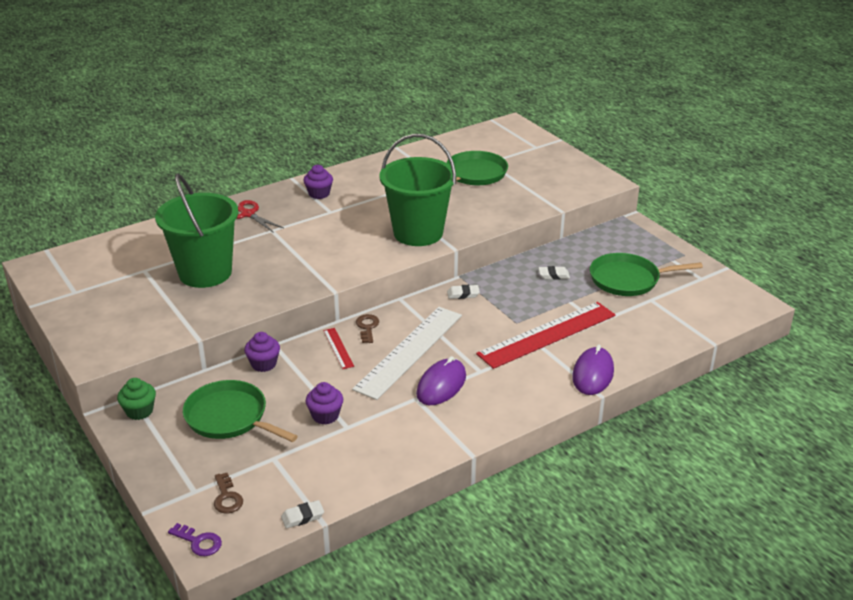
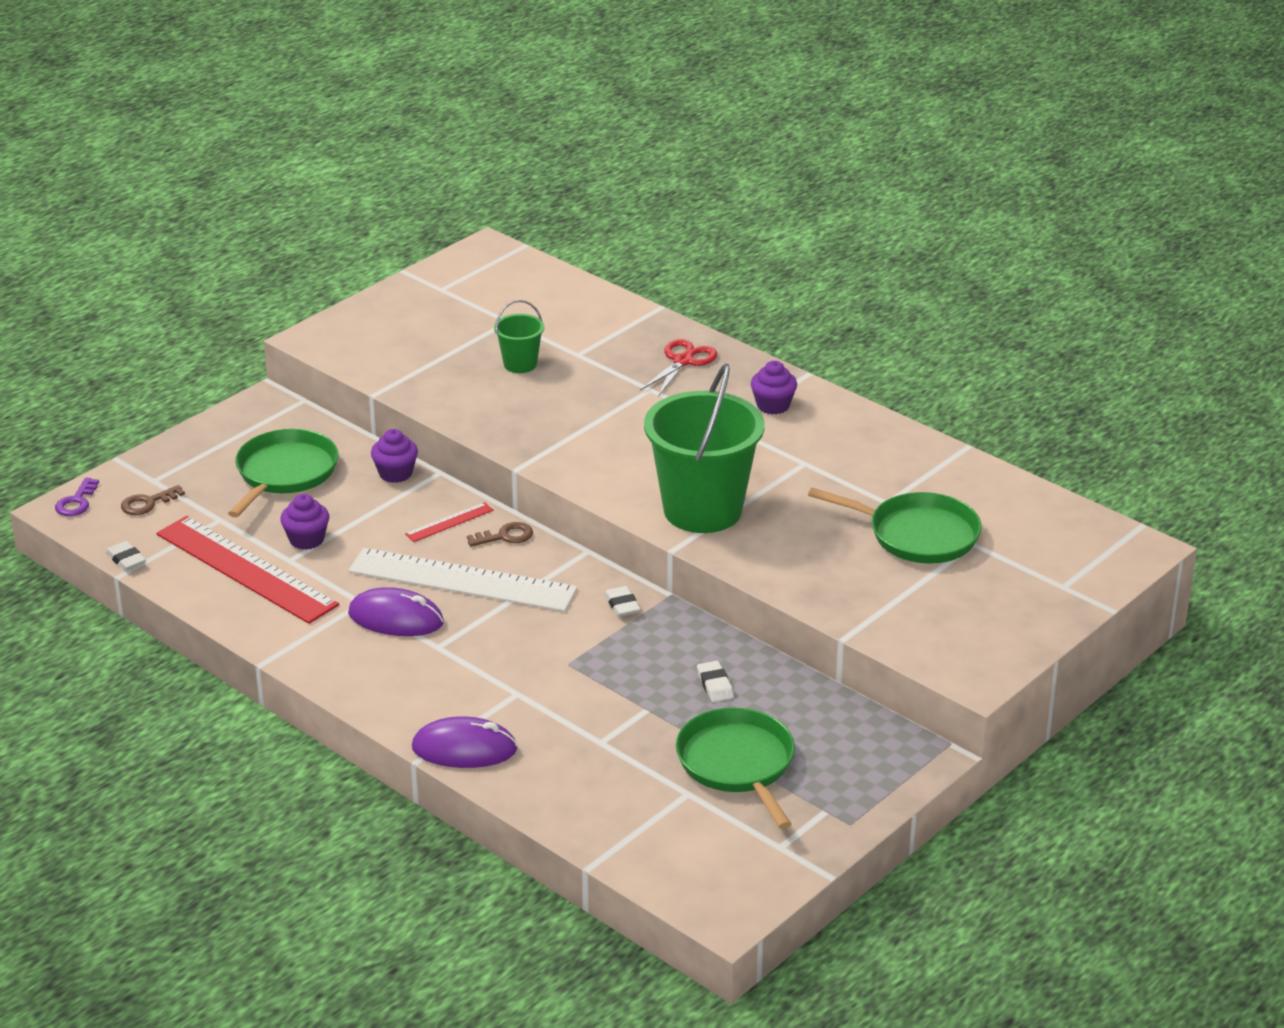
camera: 75 degrees right, 0 degrees up
green cupcake [117,378,156,420] -> none
green bucket [155,173,238,288] -> green bucket [494,300,544,373], size x0.46
red ruler [476,302,616,369] -> red ruler moved to [156,516,339,624]

